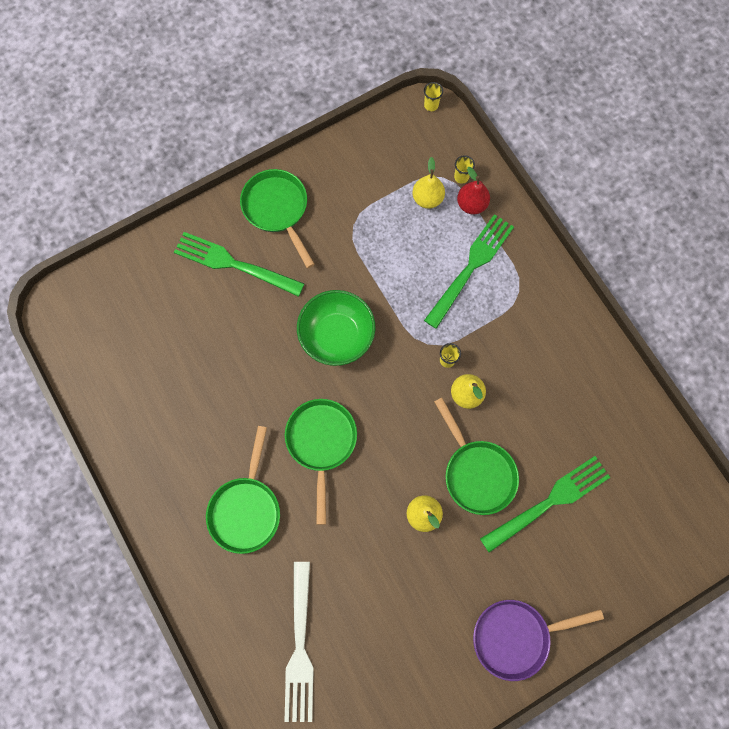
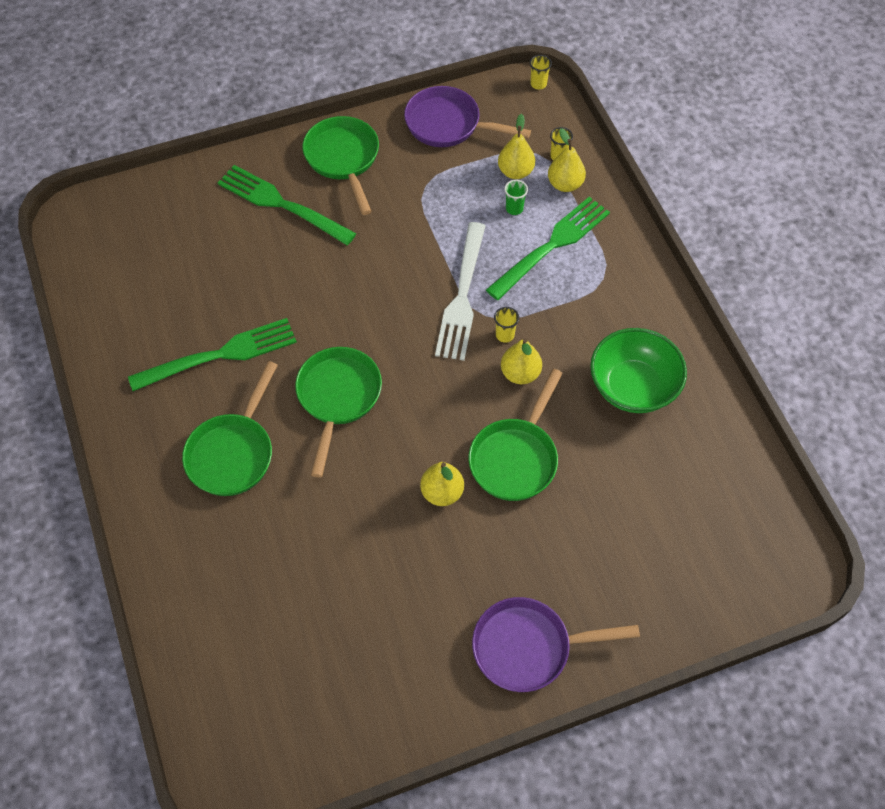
camera: 10 degrees right, 15 degrees down
white fork [284,562,314,722] -> white fork moved to [435,222,486,361]
green bowl [297,290,375,366] -> green bowl moved to [590,328,687,413]
green pan [434,397,519,515] -> green pan turned 45 degrees clockwise [469,369,563,501]
red pear [457,167,490,215] -> yellow pear [548,128,586,192]
green fork [480,456,610,553] -> green fork moved to [128,318,297,391]
none -> purple pan [404,86,531,147]
none -> green cup [504,180,528,215]

